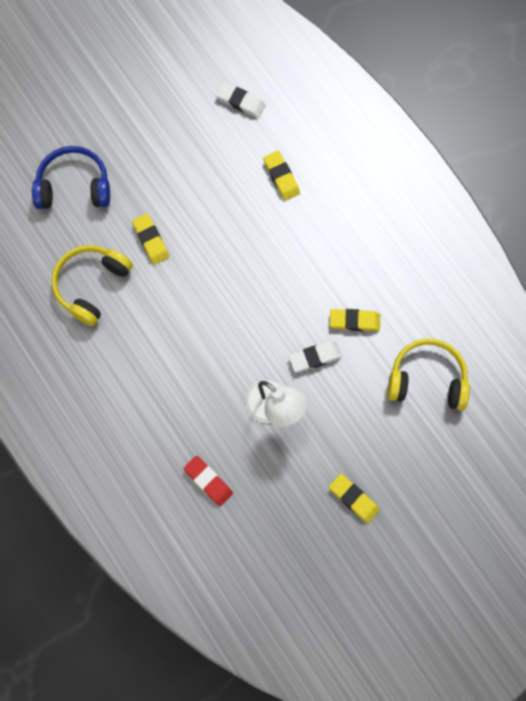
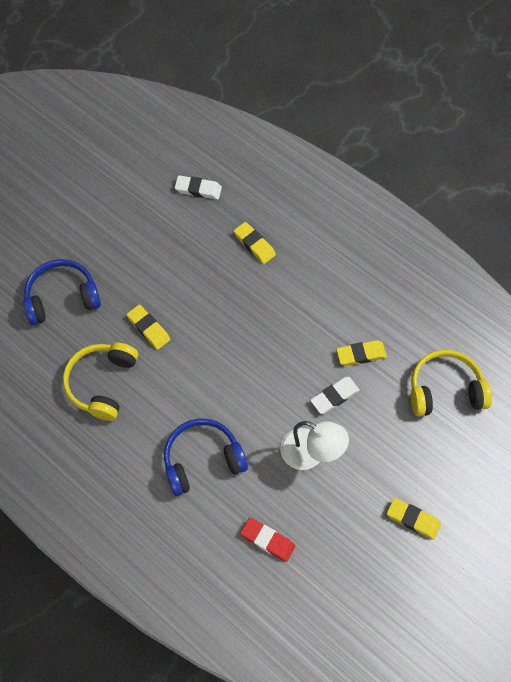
camera: 15 degrees left, 10 degrees down
none -> blue headphones [164,419,248,496]

